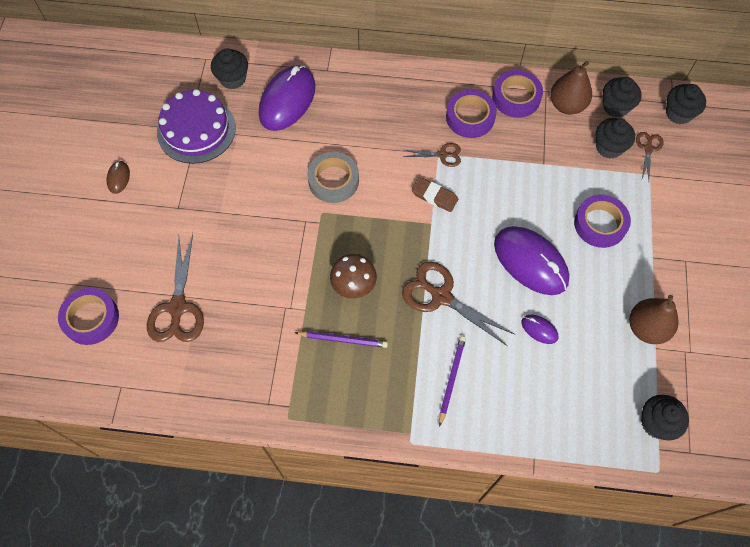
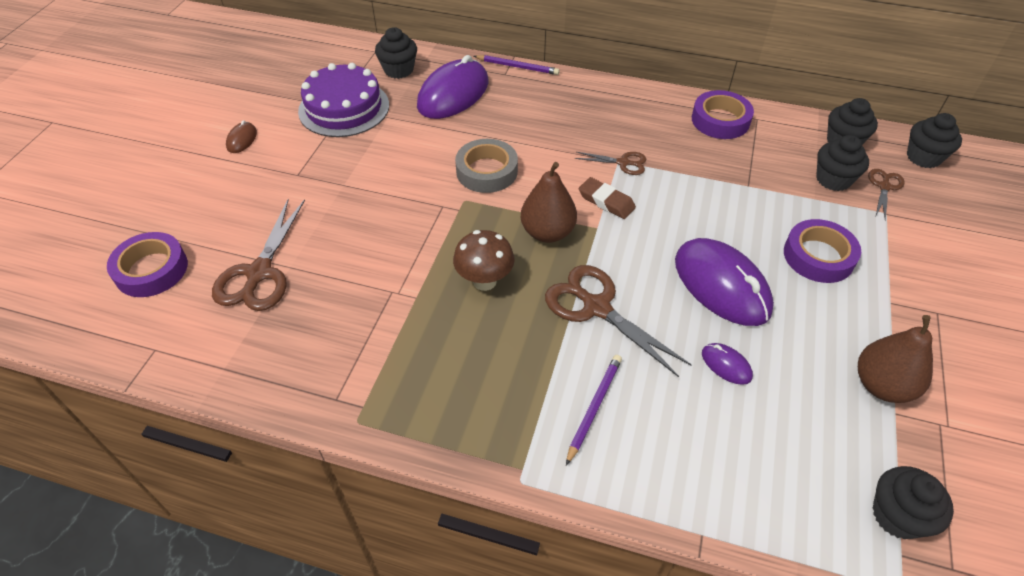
camera: 10 degrees right, 15 degrees down
purple pencil [295,331,388,348] -> purple pencil moved to [474,55,560,75]
purple tape [446,89,497,138] -> none
brown pear [550,61,592,114] -> brown pear moved to [521,162,577,243]

